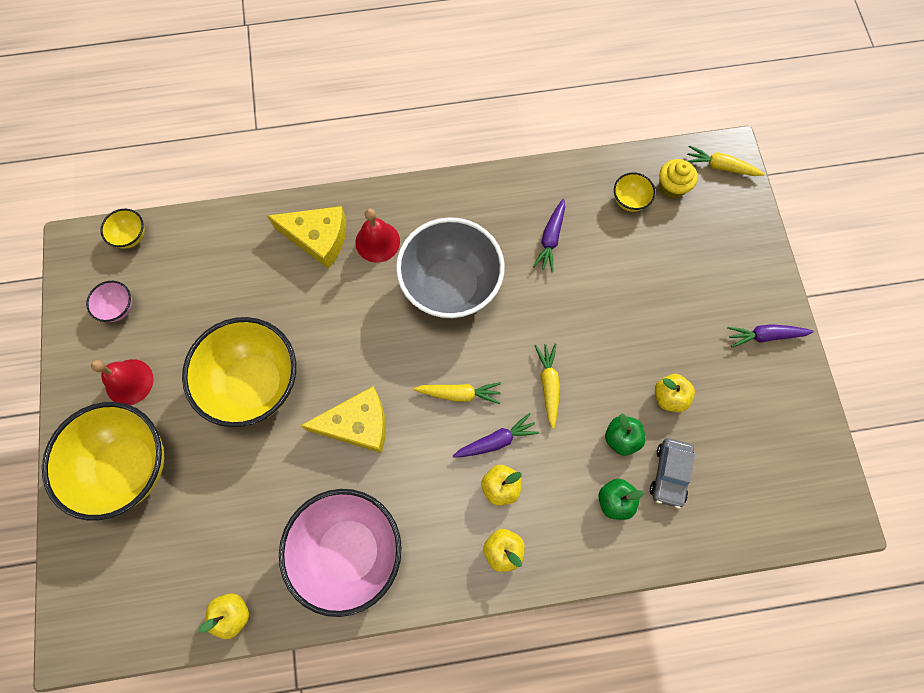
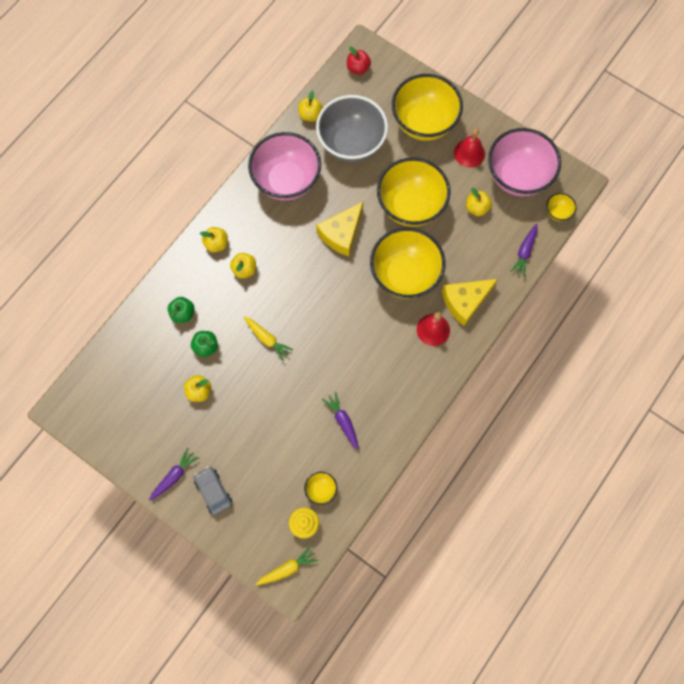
camera: 135 degrees right, 0 degrees up
pink bowl [86,281,132,322] -> pink bowl [488,128,561,196], size x2.39
grey bowl [396,217,505,319] -> grey bowl moved to [316,95,388,162]
yellow carrot [414,382,501,404] -> none
purple carrot [453,413,539,458] -> purple carrot moved to [510,224,538,277]
grey car [650,438,695,509] -> grey car moved to [193,466,232,516]
none -> red apple [347,46,371,75]
none -> yellow bowl [370,228,446,299]
none -> yellow apple [466,188,492,216]

